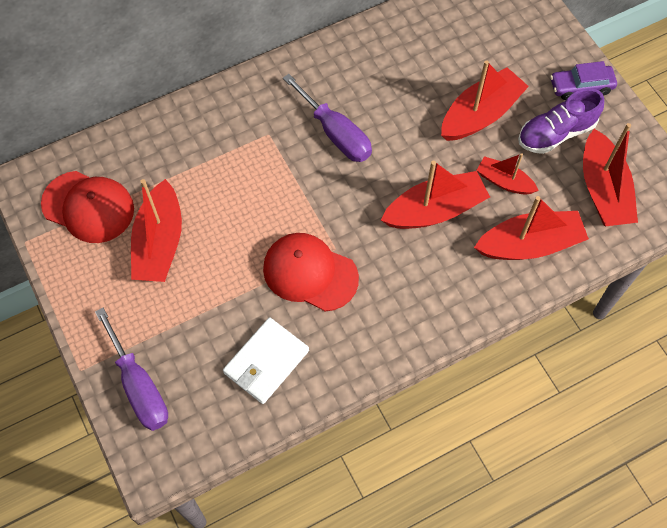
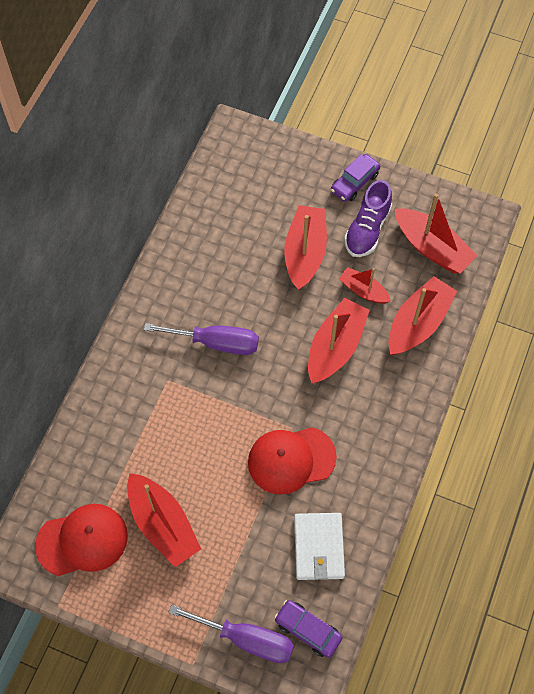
camera: 40 degrees left, 0 degrees up
red boat [476,153,539,195] -> red boat turned 45 degrees clockwise [339,267,391,304]
none -> purple car [274,600,343,658]

